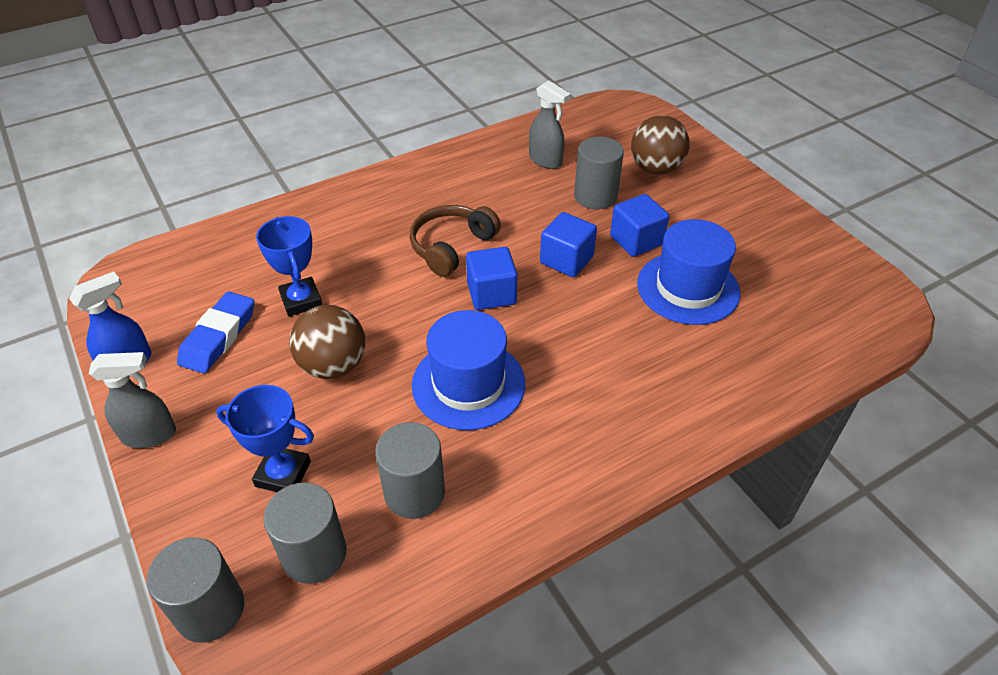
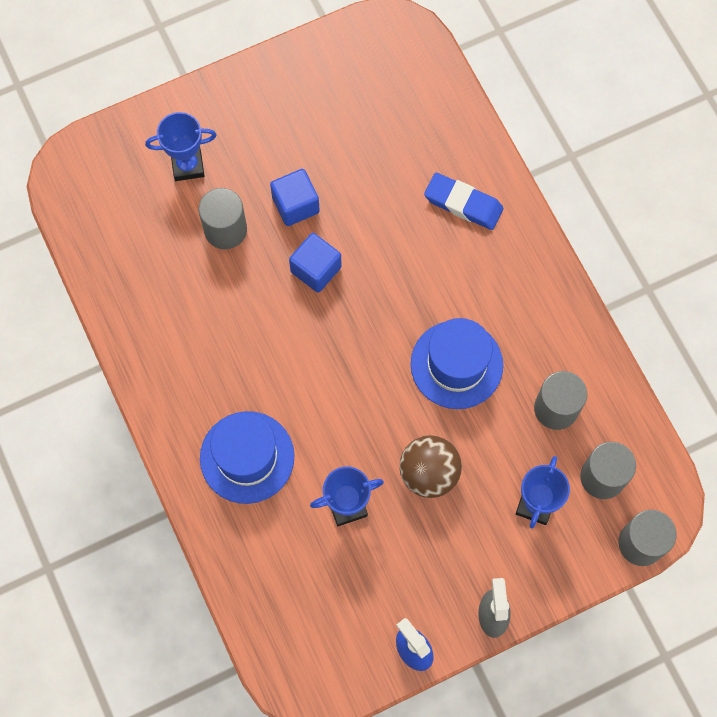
camera: 85 degrees left, 25 degrees up
blue eraser [177,292,254,374] -> blue eraser moved to [424,173,503,230]
brown headphones [410,205,501,277] -> none
blue cube [466,247,517,310] -> none
grey spray bottle [529,81,571,169] -> none
brown ball [631,115,690,175] -> blue trophy [145,112,217,181]
blue hat [637,219,740,325] -> blue hat moved to [200,411,294,504]

